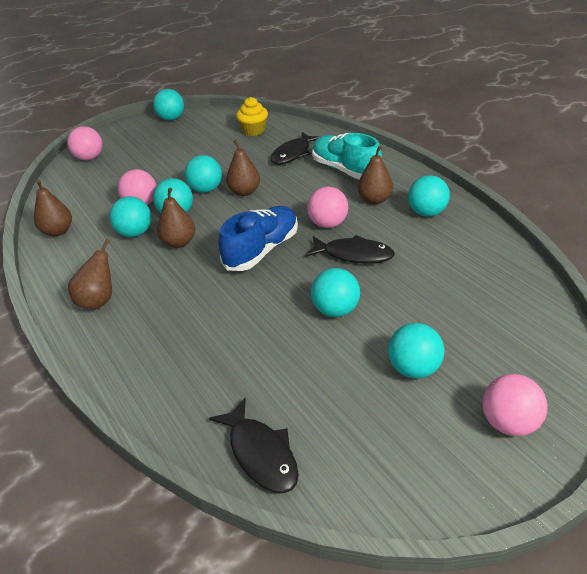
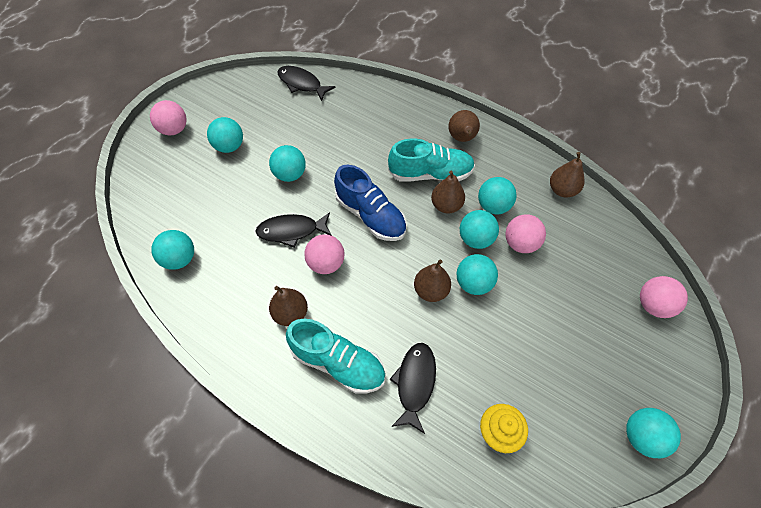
camera: 155 degrees right, 20 degrees up
blue shoe [218,206,298,271] -> blue shoe turned 60 degrees counterclockwise [334,165,407,241]
turquoise ball [408,175,450,217] -> turquoise ball moved to [151,230,194,270]
none -> turquoise shoe [388,138,475,182]

